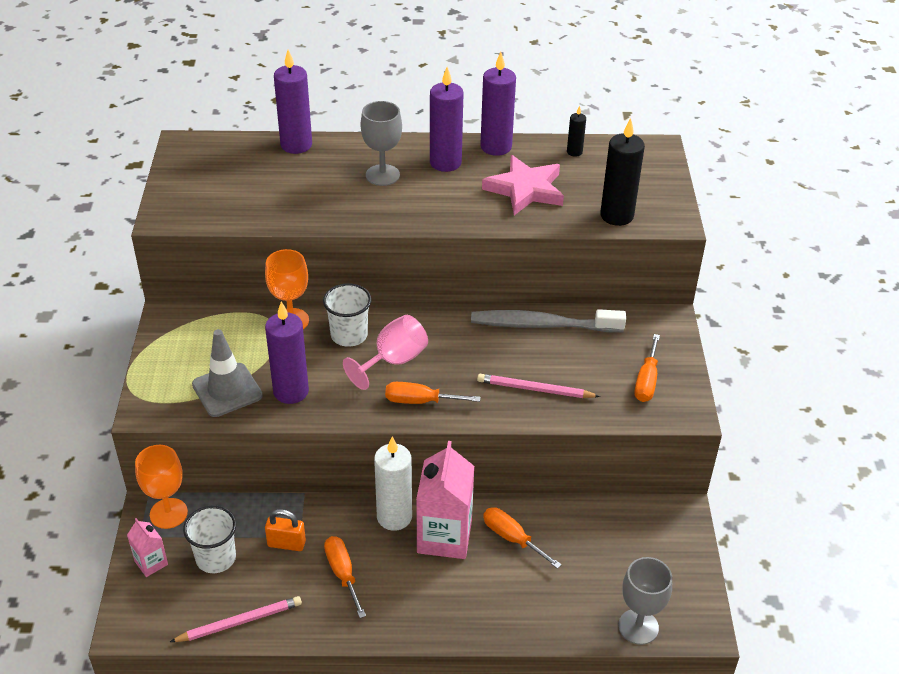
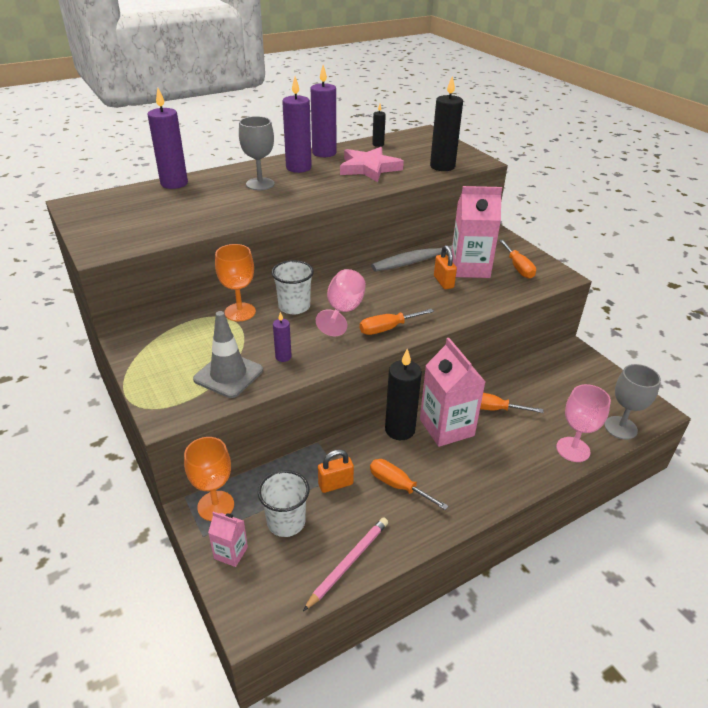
camera: 30 degrees left, 5 degrees down
purple candle [265,301,309,404] -> purple candle [273,312,292,362], size x0.50
white candle [374,436,412,531] -> black candle [385,349,422,440]
pink pencil [477,374,600,398] -> none
none -> orange padlock [434,245,457,289]
none -> pink carton [452,186,502,278]
none -> pink goblet [556,384,611,462]

